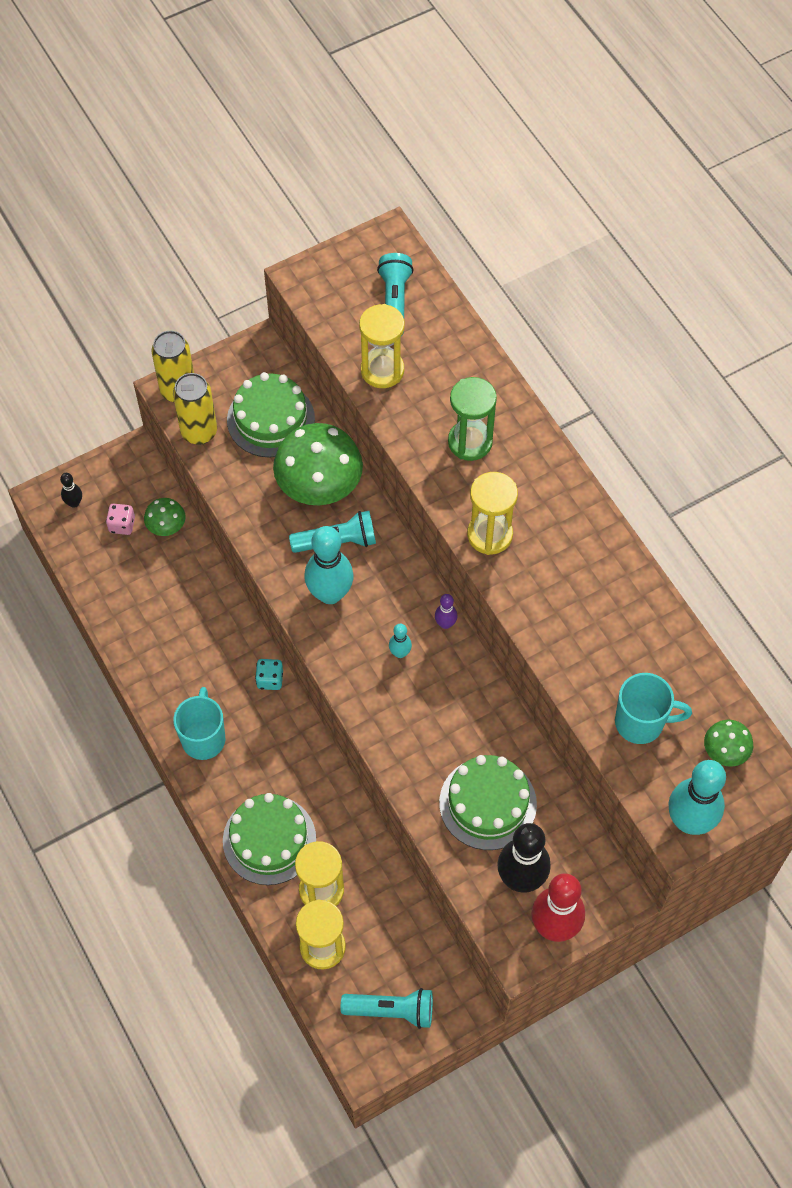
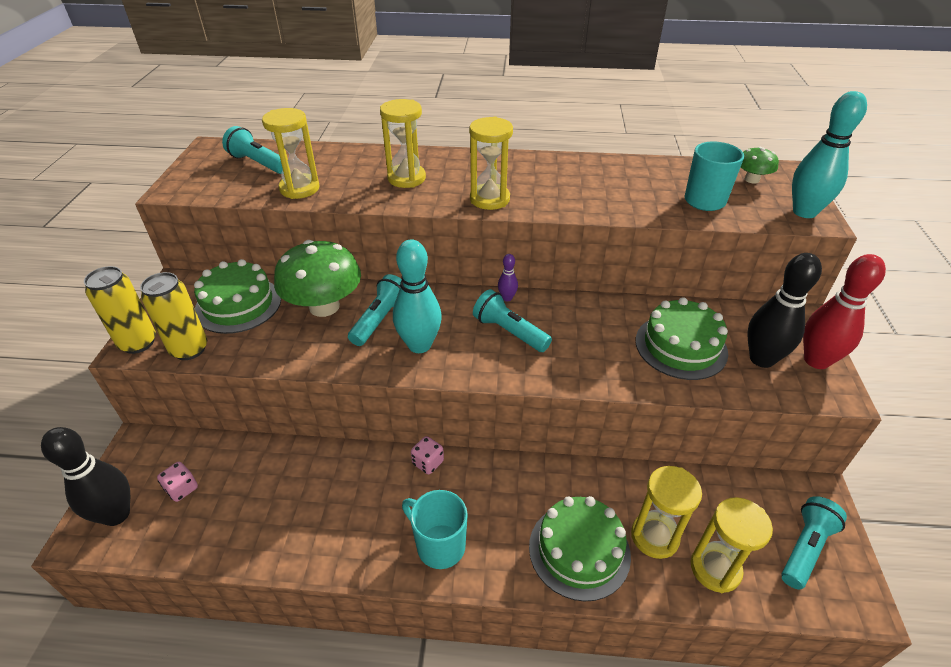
camera: 55 degrees left, 20 degrees down
black bowling pin [60,473,82,508] -> black bowling pin [41,427,130,526], size x2.14
green mushroom [144,498,185,536] -> none
turquoise dice [255,659,283,690] -> pink dice [411,436,444,474]
turquoise bowling pin [389,624,412,658] -> turquoise flashlight [473,289,552,352]
green hourglass [448,377,497,461] -> yellow hourglass [380,99,426,188]

